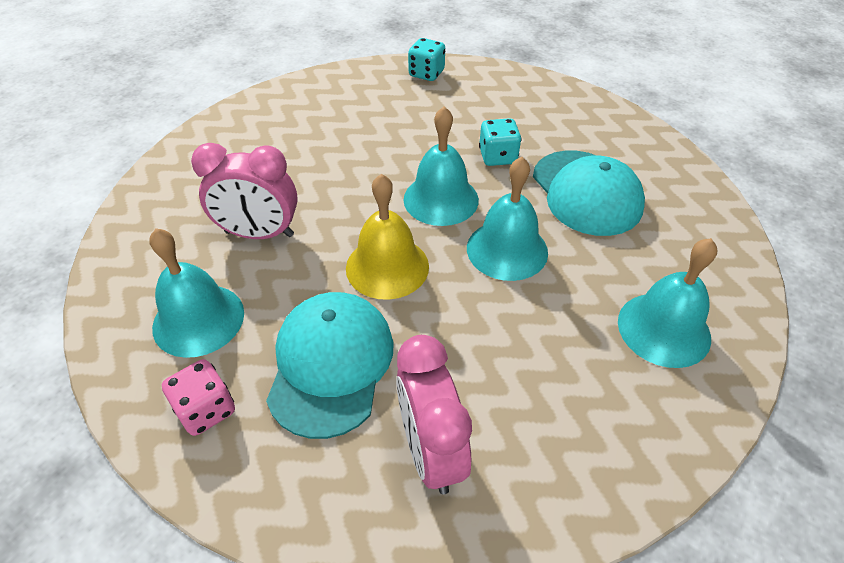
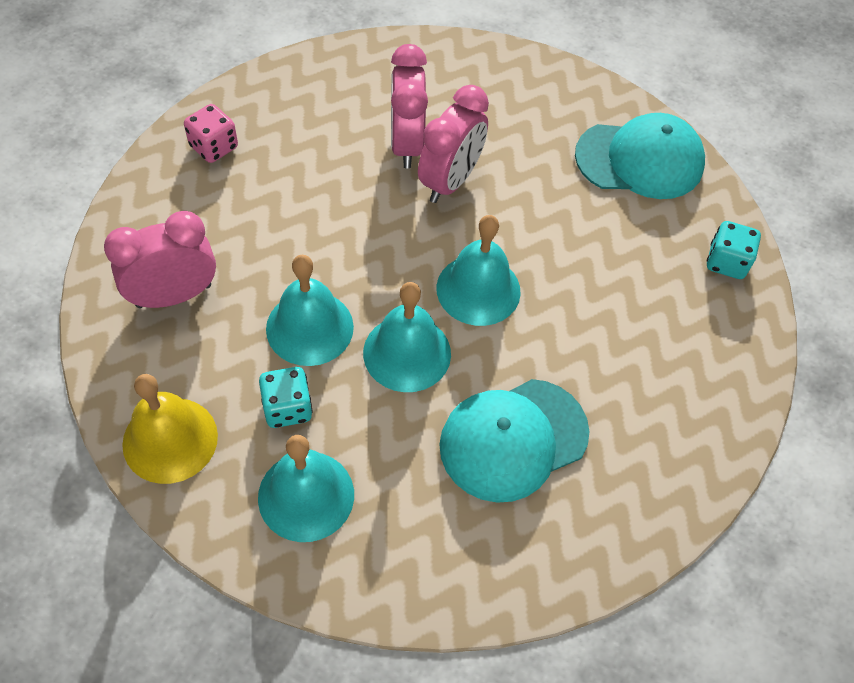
camera: 80 degrees right, 10 degrees up
turquoise bell [149,228,244,358] -> turquoise bell moved to [266,255,354,366]
turquoise cap [266,292,394,439] -> turquoise cap moved to [575,113,705,199]
yellow bell [346,174,429,300] -> yellow bell moved to [122,374,218,484]
turquoise dice [479,118,521,166] -> turquoise dice moved to [259,367,312,428]
none -> pink clock [418,85,489,203]

